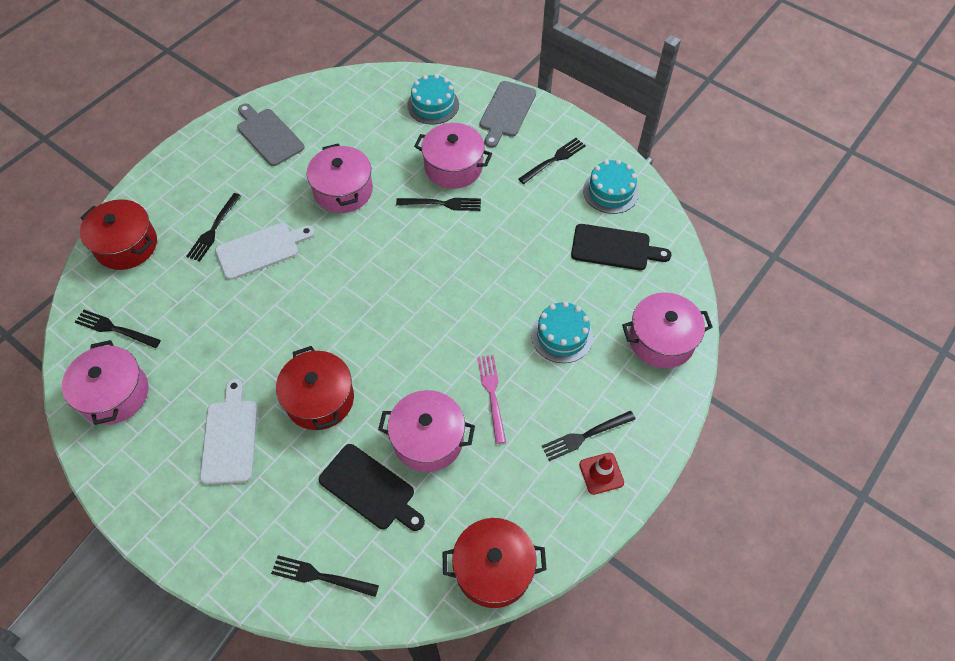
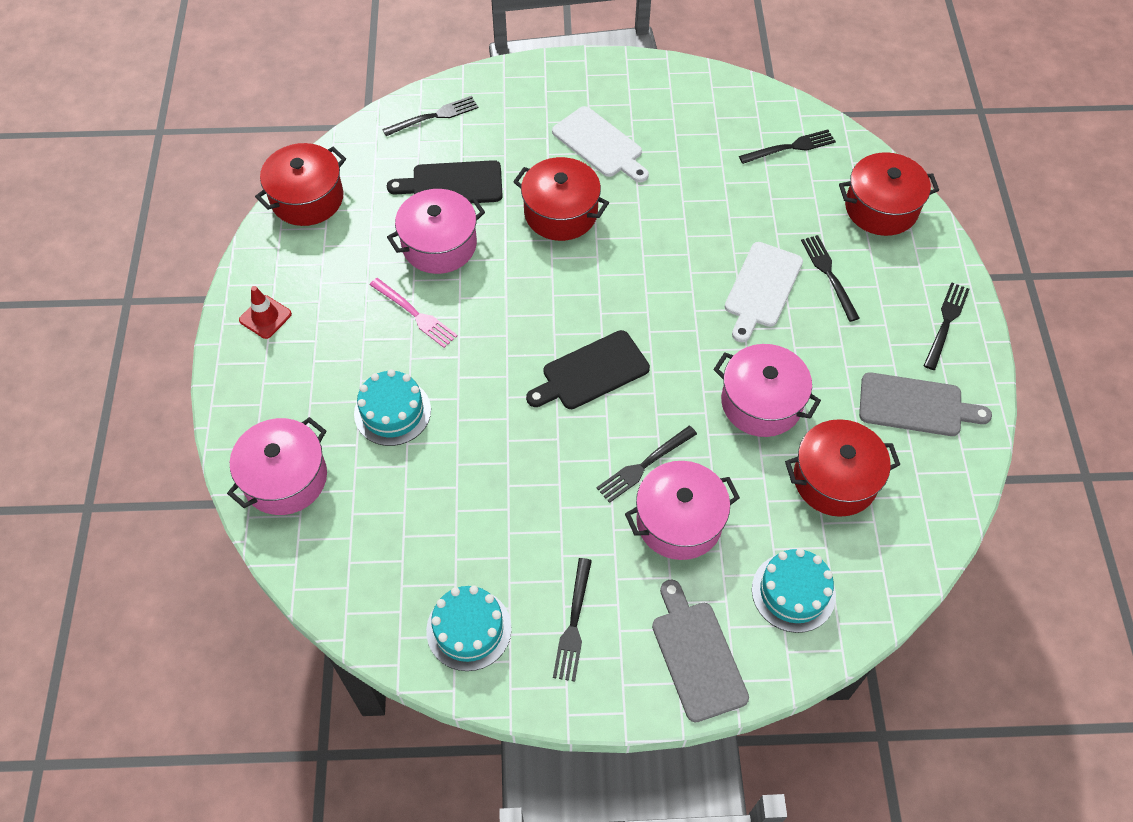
camera: 140 degrees right, 0 degrees up
pink pot [62,340,148,425] -> none
black fork [542,411,635,461] -> black fork moved to [924,282,969,370]
black cutting board [571,224,671,270] -> black cutting board moved to [526,330,650,409]
none -> red pot [785,419,900,517]

